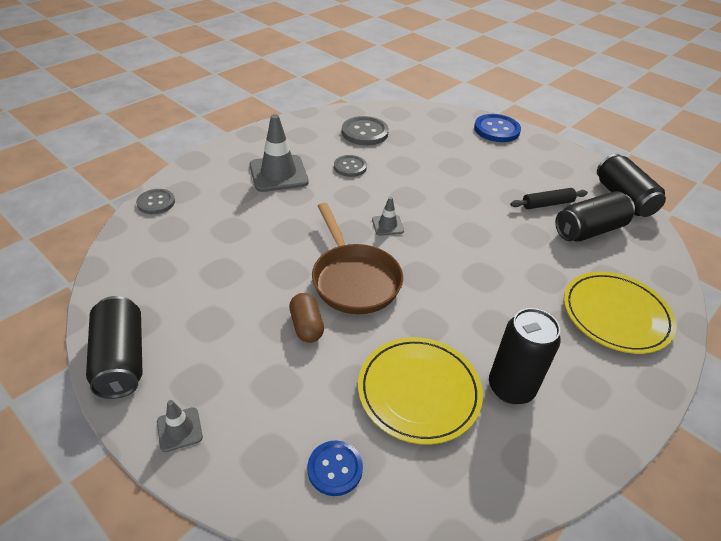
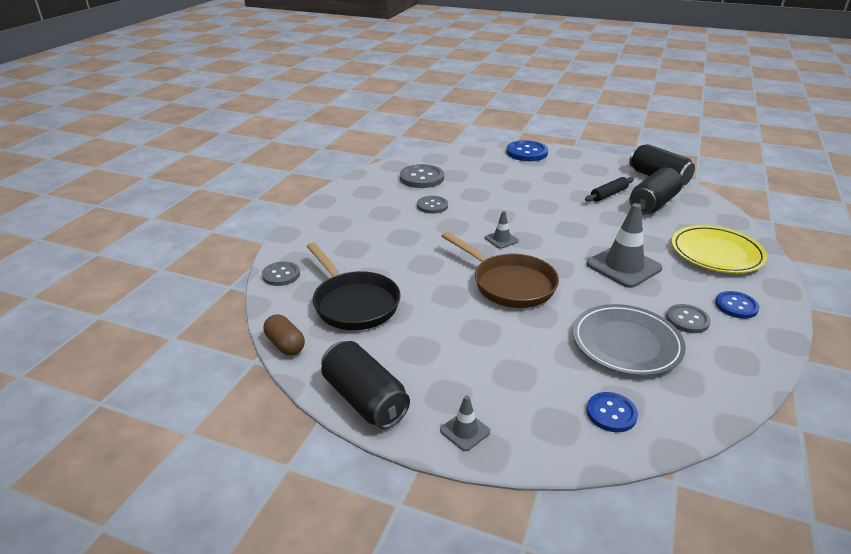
camera: 20 degrees left, 10 degrees down
grey traffic cone [250,114,309,192] -> grey traffic cone moved to [586,203,662,288]
brown capsule [289,293,324,343] -> brown capsule moved to [264,315,305,355]
yellow plate [358,337,483,445] -> grey plate [572,304,686,376]
black can [489,308,561,404] -> grey button [666,304,711,333]
none -> black pan [306,242,401,330]
none -> blue button [715,291,760,319]

